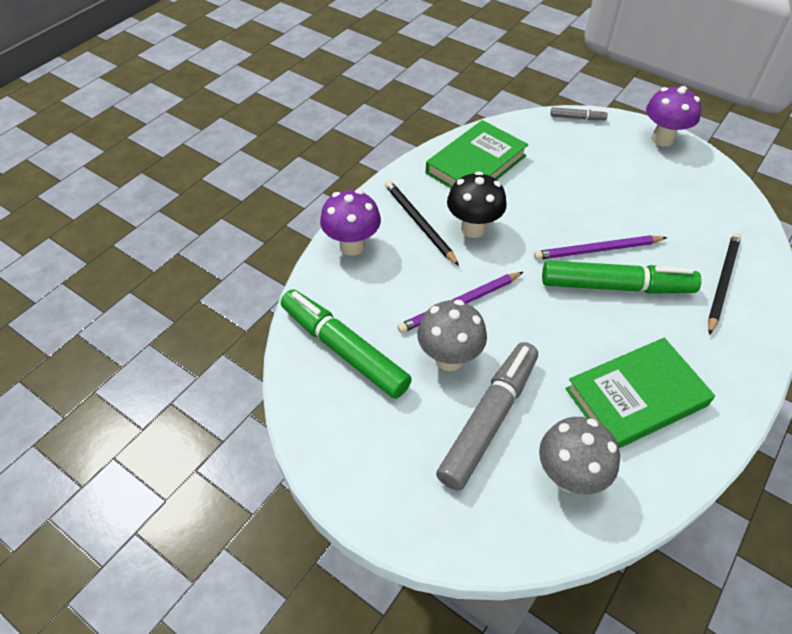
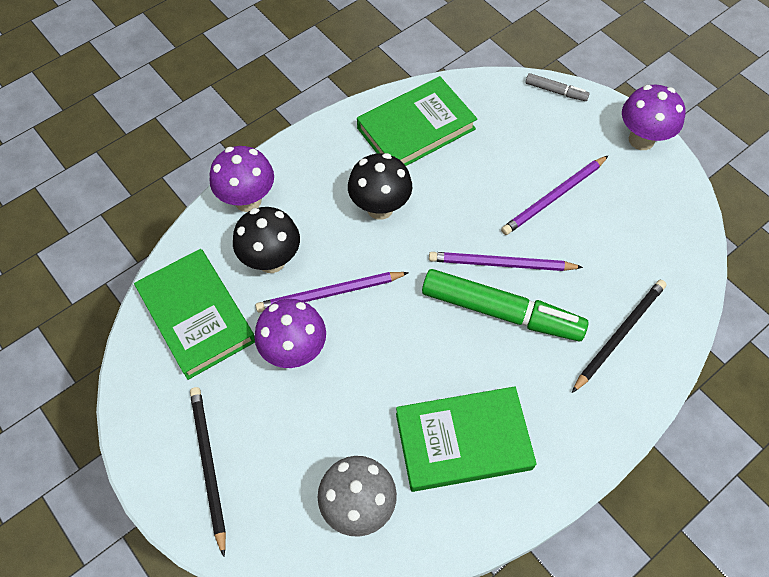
camera: 15 degrees right, 10 degrees up
green marker [281,289,412,399] -> green book [134,249,255,380]
black pencil [385,180,459,266] -> black pencil moved to [190,387,226,557]
grey mushroom [417,300,487,371] -> purple mushroom [254,299,326,368]
grey marker [436,342,538,491] -> none
none -> black mushroom [233,207,300,273]
none -> purple pencil [501,155,609,235]

